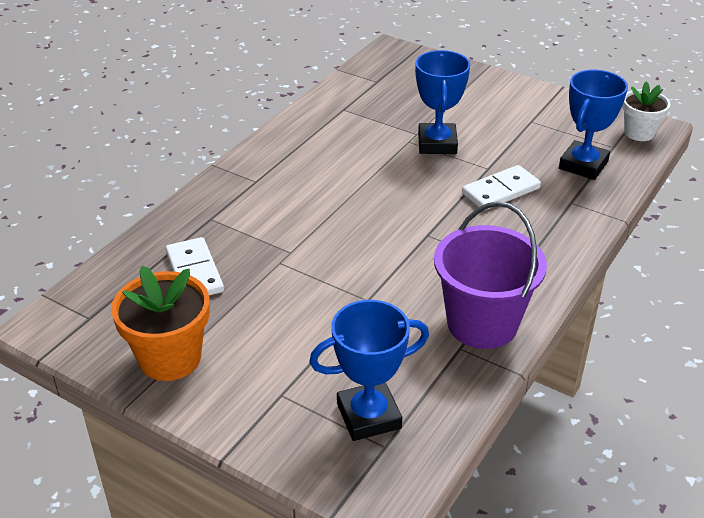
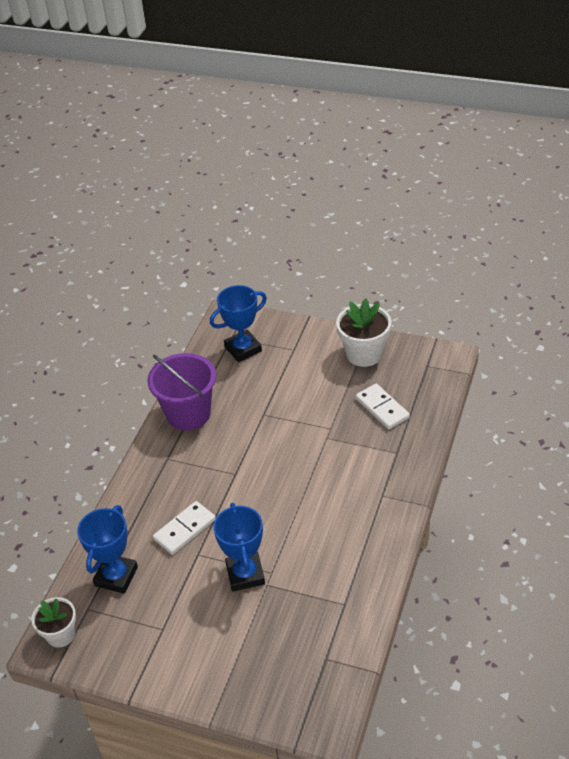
camera: 170 degrees right, 5 degrees up
orange flower pot [111,266,210,381] -> white flower pot [336,298,391,367]

